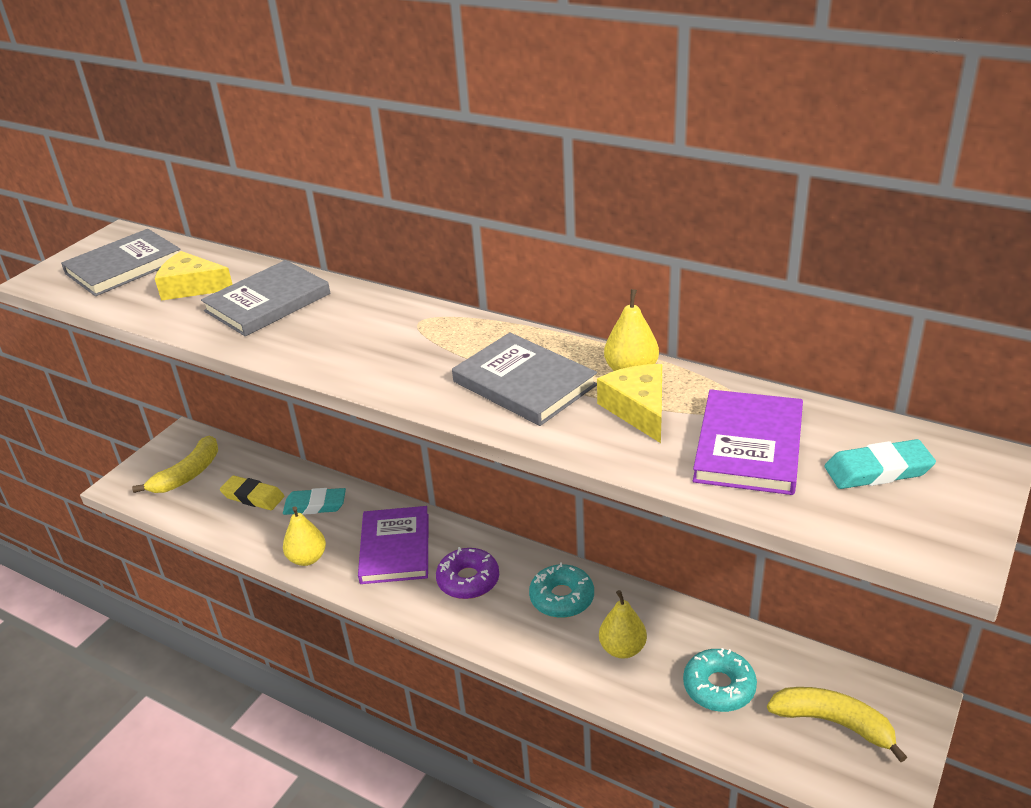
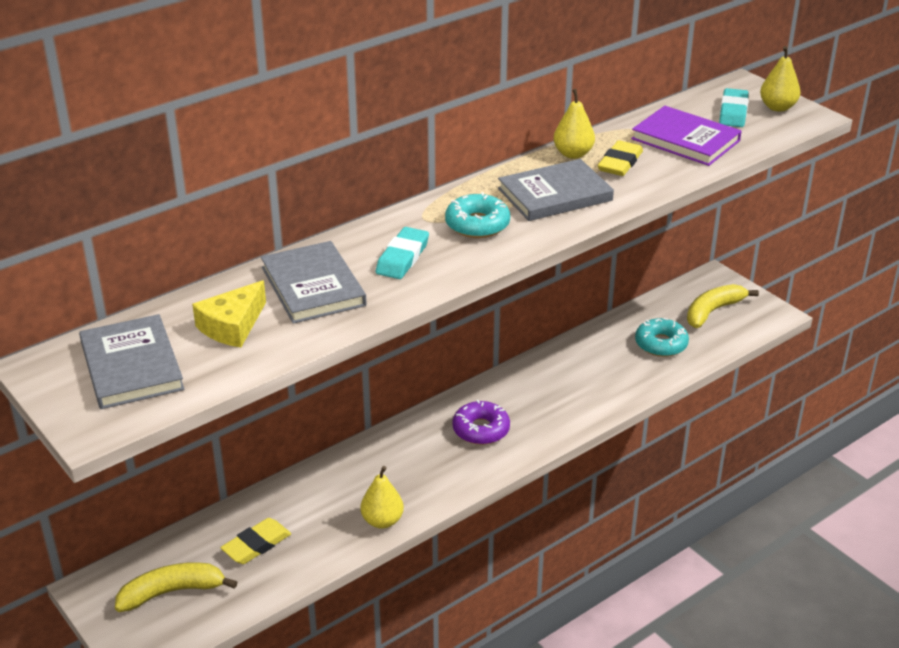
camera: 70 degrees left, 0 degrees up
yellow banana [132,435,218,493] -> yellow banana turned 75 degrees counterclockwise [115,562,237,612]
turquoise eraser [283,488,346,515] -> turquoise eraser moved to [376,227,429,279]
purple book [358,506,429,584] -> none
turquoise donut [529,562,594,618] -> turquoise donut moved to [445,192,510,238]
yellow cheese [597,364,662,443] -> yellow eraser [598,140,643,176]
yellow pear [599,590,647,659] -> yellow pear moved to [760,46,800,112]

